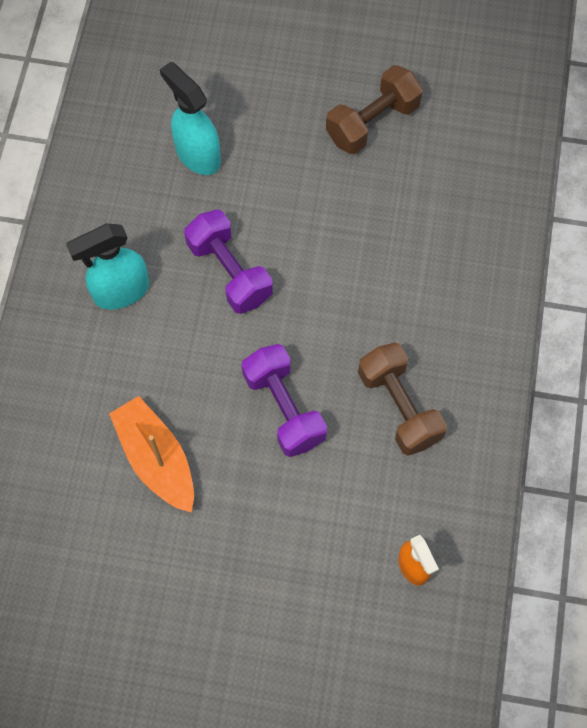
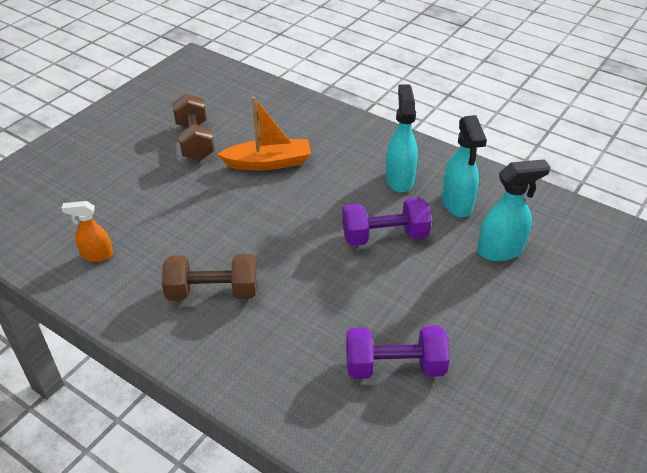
camera: 115 degrees right, 25 degrees down
purple dumbbell [242,344,327,457] -> purple dumbbell moved to [346,326,450,379]
brown dumbbell [326,65,423,154] -> brown dumbbell moved to [172,93,215,161]
none -> turquoise spray bottle [442,115,487,217]

